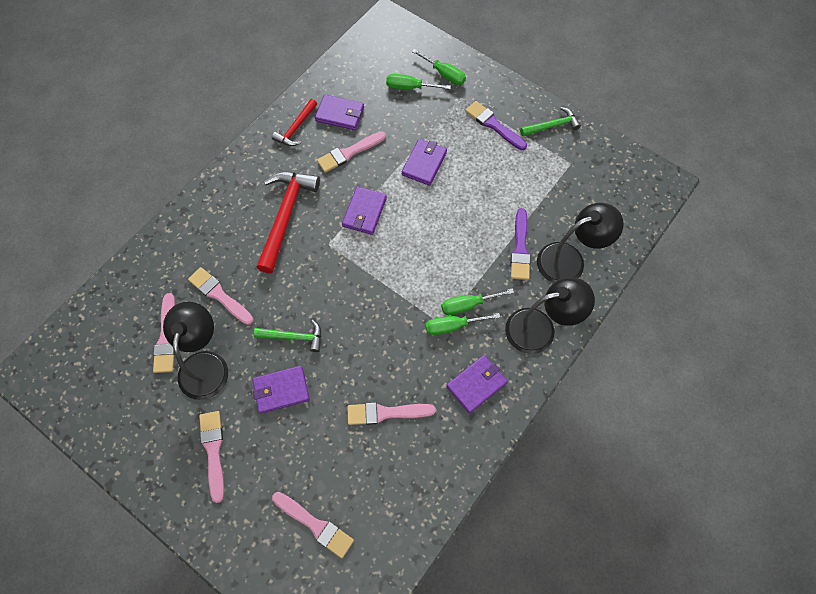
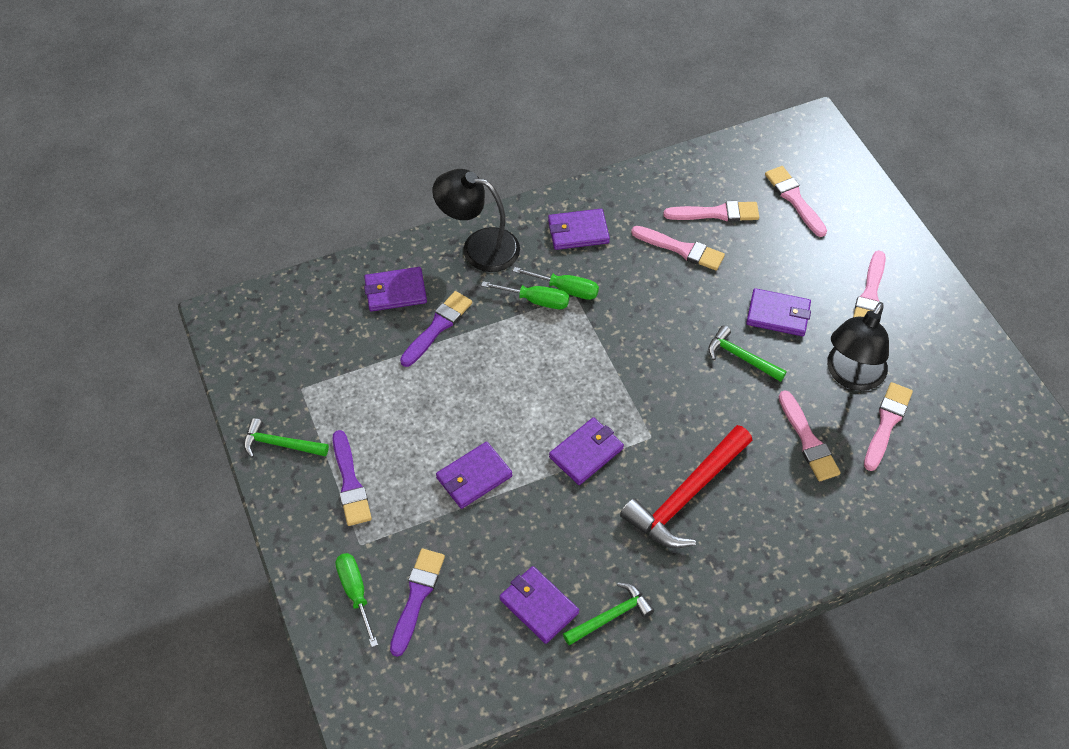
camera: 150 degrees left, 10 degrees down
red hammer [272,99,317,146] -> green hammer [563,582,654,645]
pink brush [317,131,386,173] -> pink brush moved to [663,201,759,222]
green screwdriver [386,74,451,90] -> purple brush [390,549,445,657]
black lamp [537,203,624,283] -> purple wallet [364,267,427,312]

